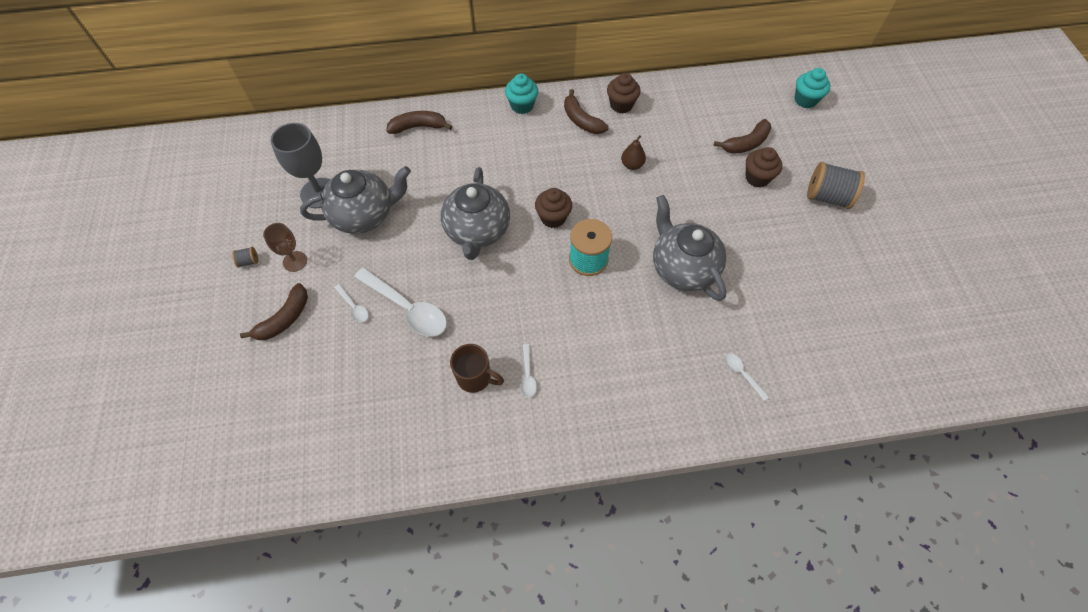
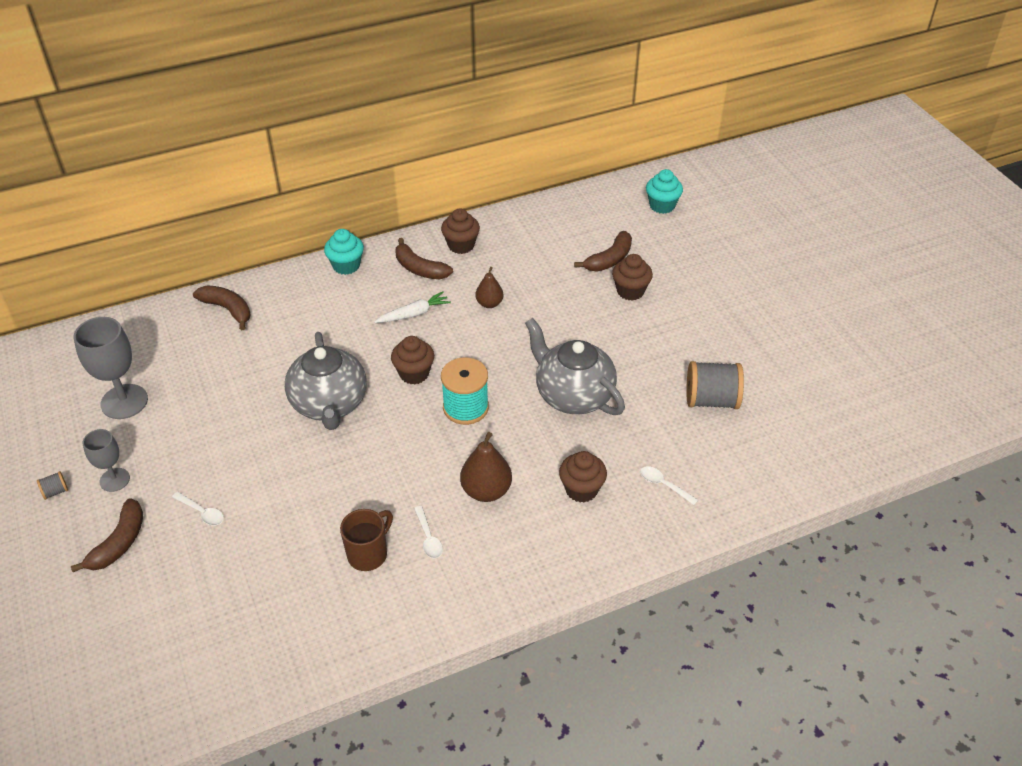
camera: 15 degrees left, 15 degrees down
brown goblet [263,223,307,272] -> grey goblet [83,429,130,492]
grey teapot [300,166,411,234] -> none
white spoon [354,267,447,337] -> none
brown banana [386,111,452,134] -> brown banana turned 60 degrees clockwise [193,285,251,330]
brown mug [450,344,504,393] -> brown mug turned 60 degrees counterclockwise [340,509,393,571]
grey spool [807,162,865,209] -> grey spool moved to [686,361,744,409]
none -> white carrot [374,292,451,323]
none -> brown pear [460,432,512,502]
none -> brown cupcake [559,451,607,503]

